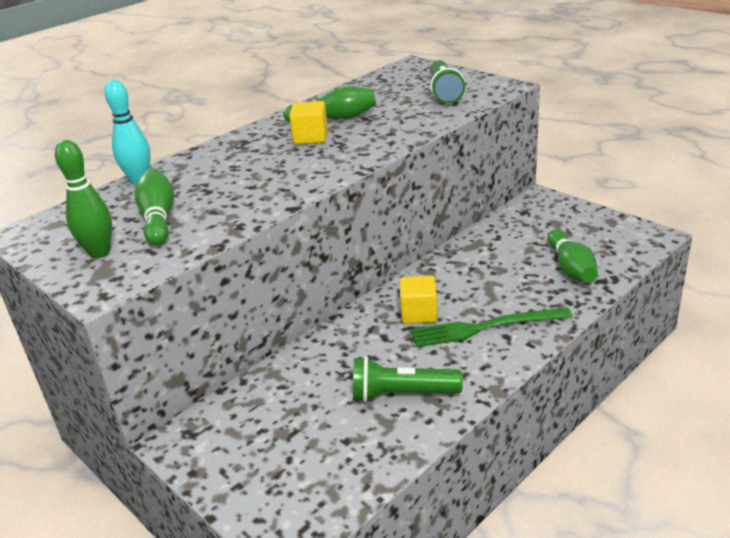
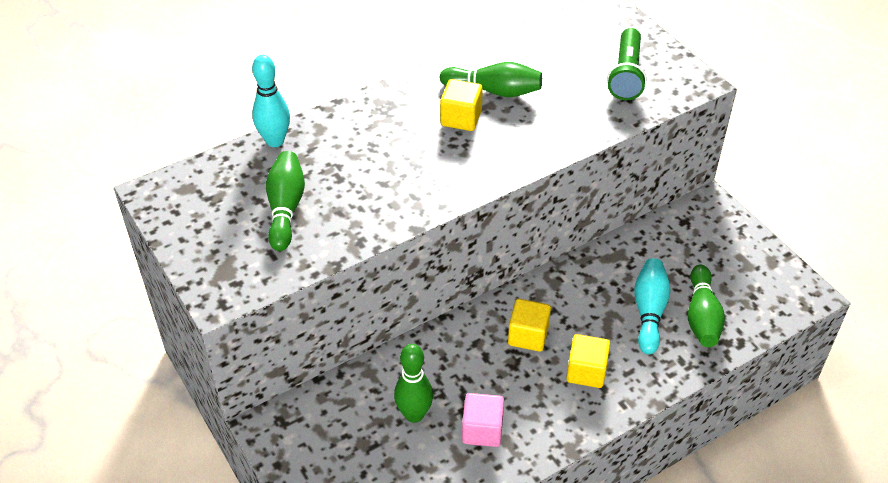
camera: 10 degrees right, 15 degrees up
green bowling pin [55,140,112,258] -> green bowling pin moved to [394,344,433,423]
green flashlight [353,357,463,403] -> pink cube [462,393,504,447]
green fork [411,307,573,347] -> yellow cube [566,334,610,388]
none -> turquoise bowling pin [634,258,671,354]

